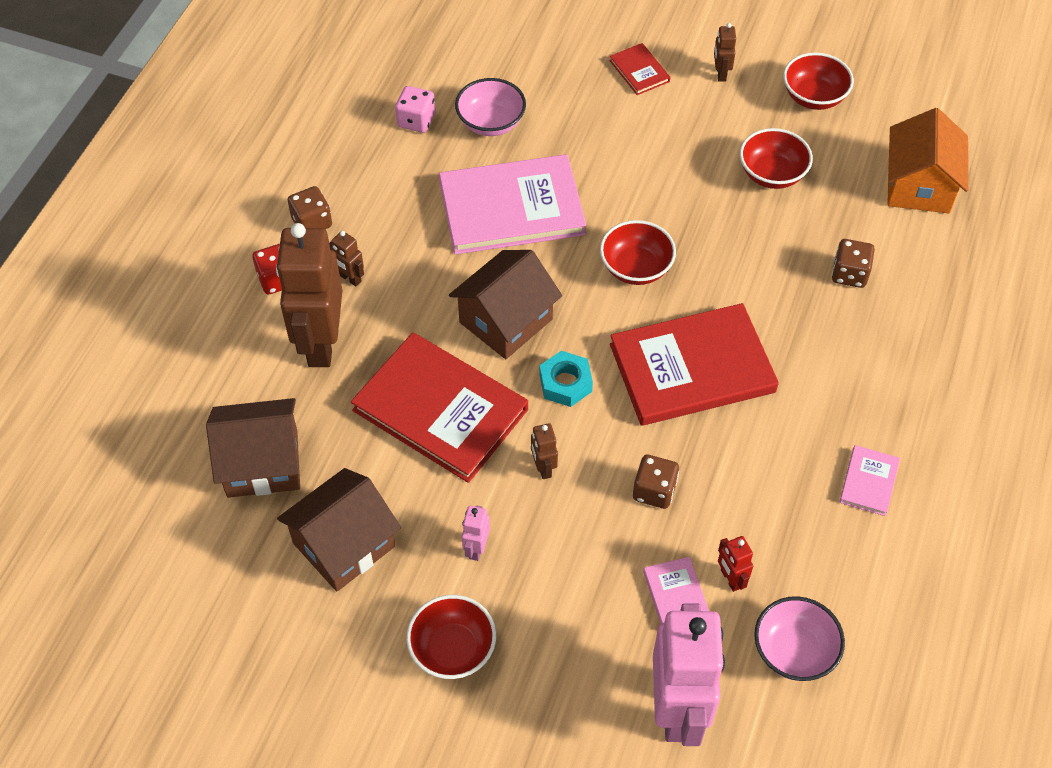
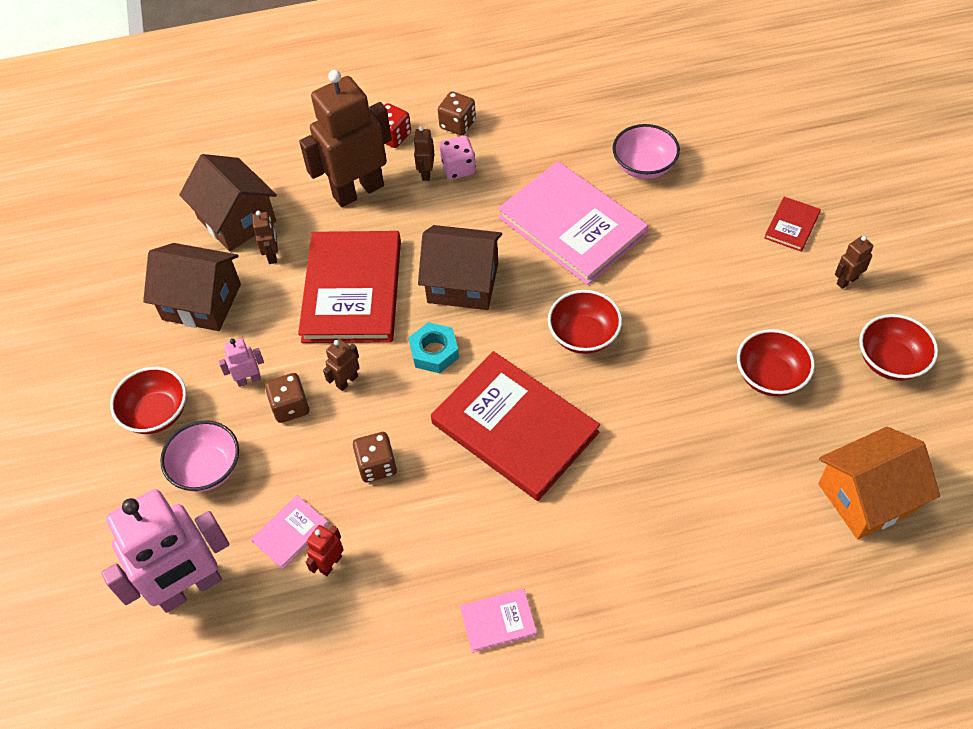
camera: 60 degrees right, 0 degrees up
pink dice [395,86,435,133] -> pink dice moved to [439,136,476,180]
pink bowl [754,596,845,681] -> pink bowl moved to [160,421,239,492]
brown dice [832,239,875,288] -> brown dice moved to [265,373,309,423]
none -> brown robot [252,211,278,264]

